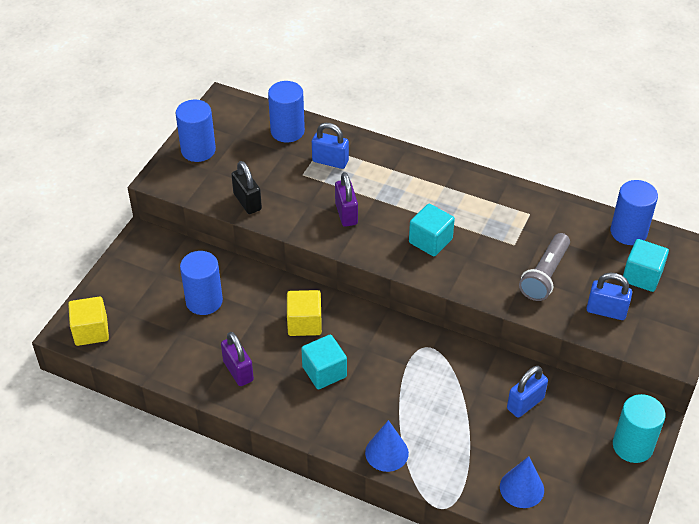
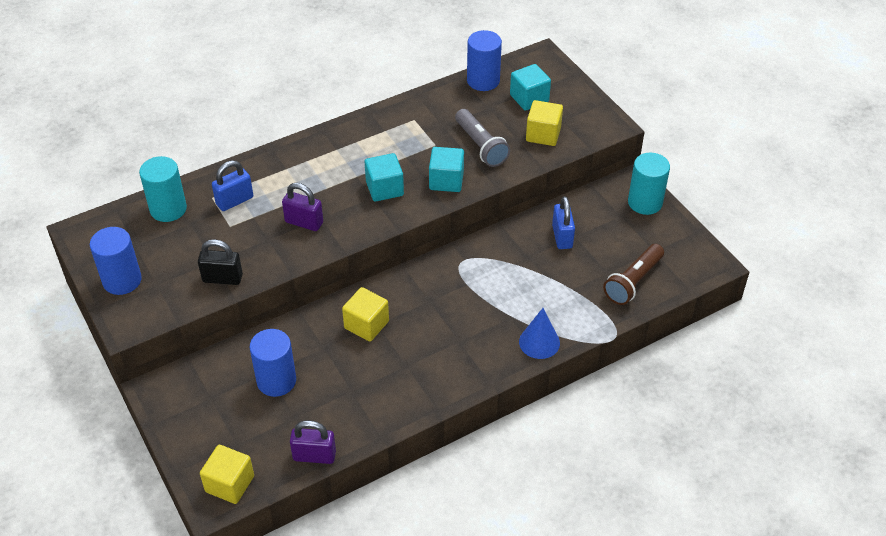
camera: 55 degrees left, 0 degrees up
purple padlock [221,332,254,386] -> purple padlock moved to [290,420,336,464]
blue cylinder [268,81,305,142] -> turquoise cylinder [139,156,187,222]
turquoise cube [301,335,347,389] -> turquoise cube moved to [429,147,464,192]
blue cone [500,456,544,508] -> brown flashlight [603,244,664,305]
blue padlock [587,273,632,320] -> yellow cube [526,100,563,146]

